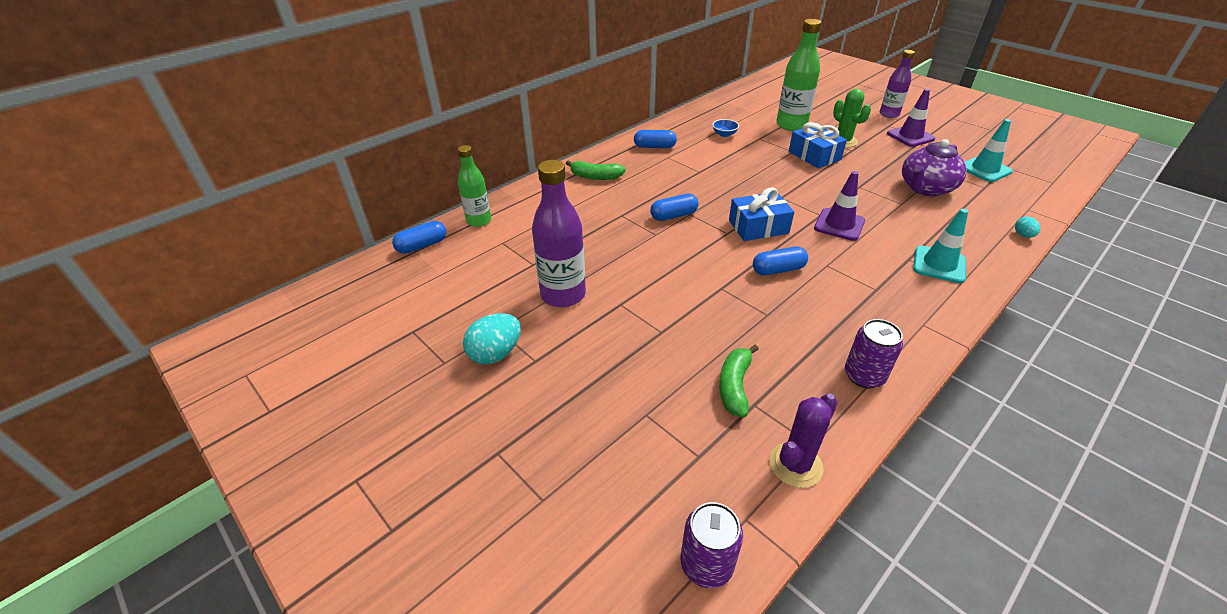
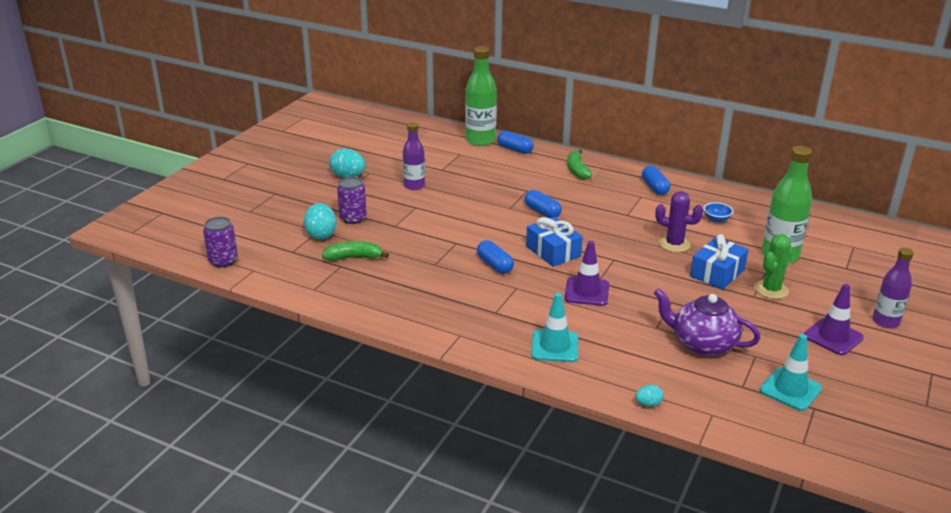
camera: 70 degrees right, 10 degrees down
blue capsule [392,221,446,254] -> blue capsule moved to [497,131,534,154]
green bottle [458,145,491,227] -> green bottle [465,46,497,146], size x1.55
purple bottle [532,160,586,307] -> purple bottle [403,122,425,190], size x0.64
purple cactus [769,393,838,488] -> purple cactus moved to [655,191,703,252]
purple can [845,319,903,388] -> purple can moved to [337,177,367,224]
none -> turquoise egg [304,203,337,240]

